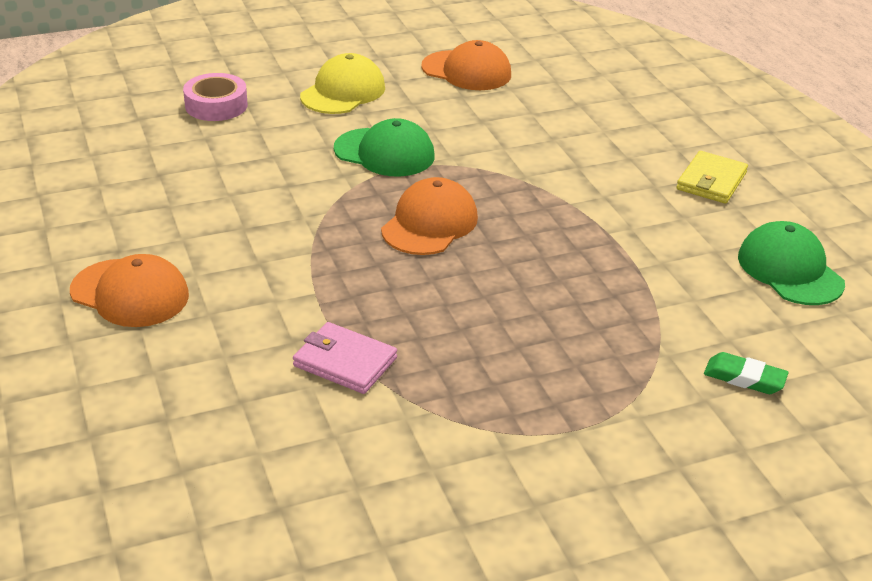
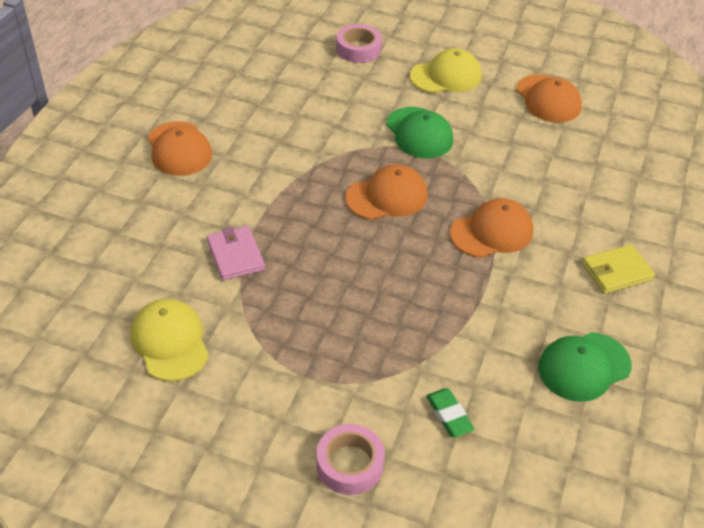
camera: 40 degrees right, 10 degrees up
green cap [738,221,845,305] -> green cap turned 135 degrees counterclockwise [538,332,632,402]
none -> yellow cap [131,299,209,381]
none -> pink tape [316,424,385,495]
none -> orange cap [450,198,533,258]

